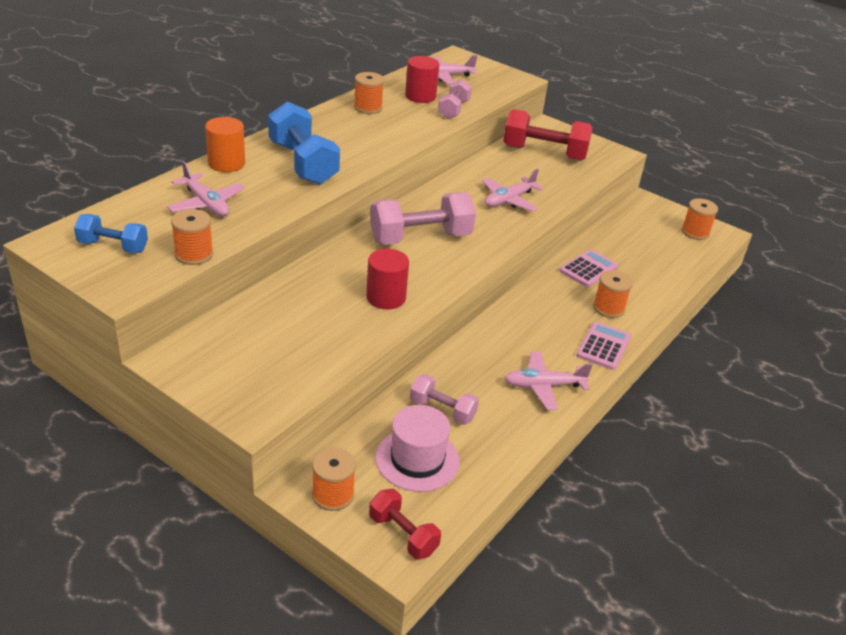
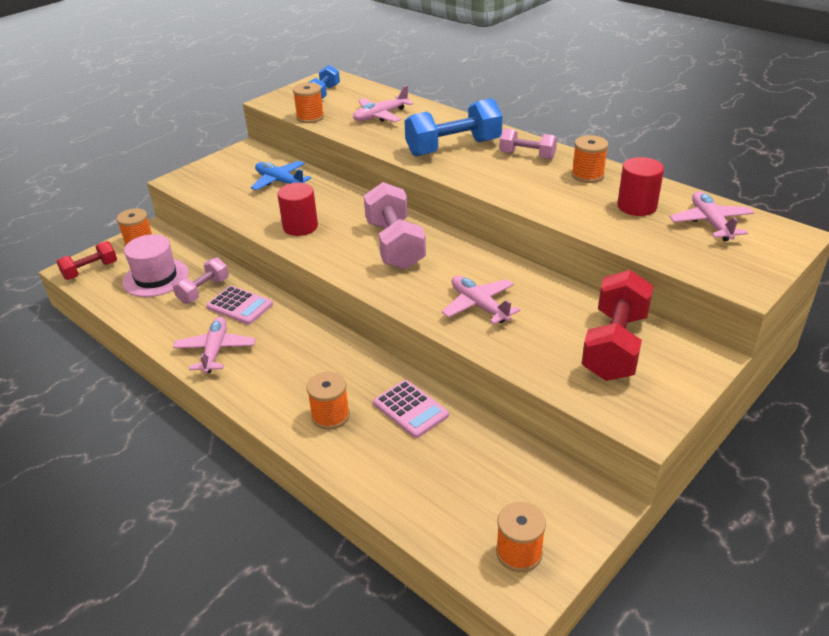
camera: 100 degrees right, 0 degrees up
orange cylinder [205,117,245,172] -> none
pink dumbbell [438,79,472,119] -> pink dumbbell moved to [499,128,557,159]
pink calculator [576,322,631,370] -> pink calculator moved to [206,286,273,325]
none -> blue plane [250,161,311,191]

